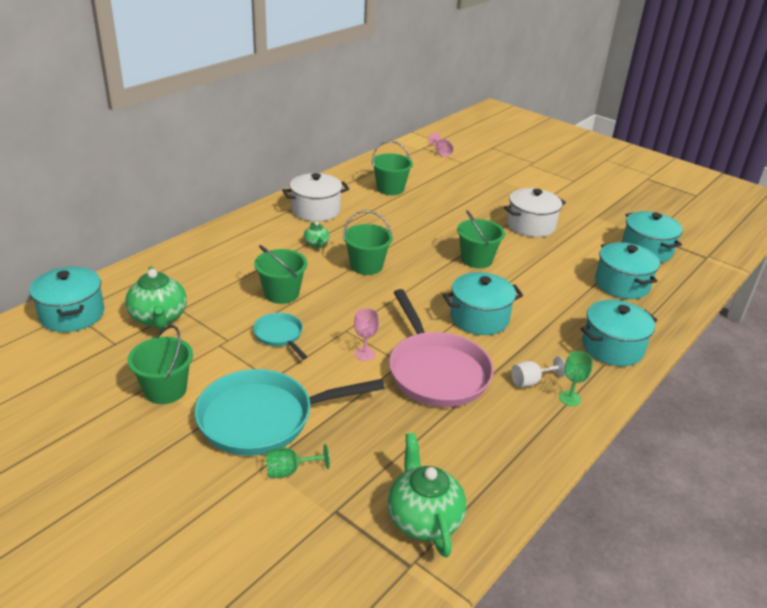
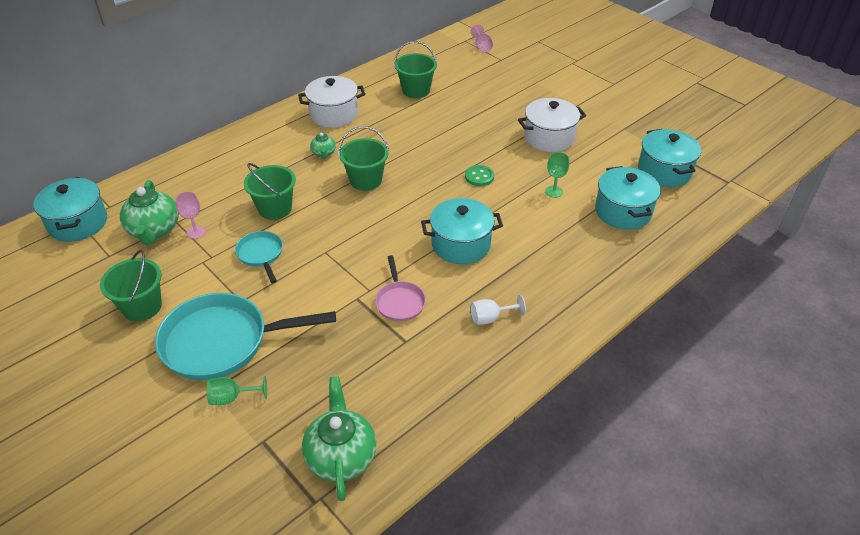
camera: 10 degrees right, 10 degrees up
pink goblet [354,308,379,361] -> pink goblet moved to [175,191,206,239]
pink pan [389,289,494,407] -> pink pan [375,255,426,322], size x0.50
green bucket [457,210,505,268] -> green button [465,165,494,186]
green goblet [559,351,593,406] -> green goblet moved to [545,152,569,198]
turquoise pot [580,300,657,366] -> none

